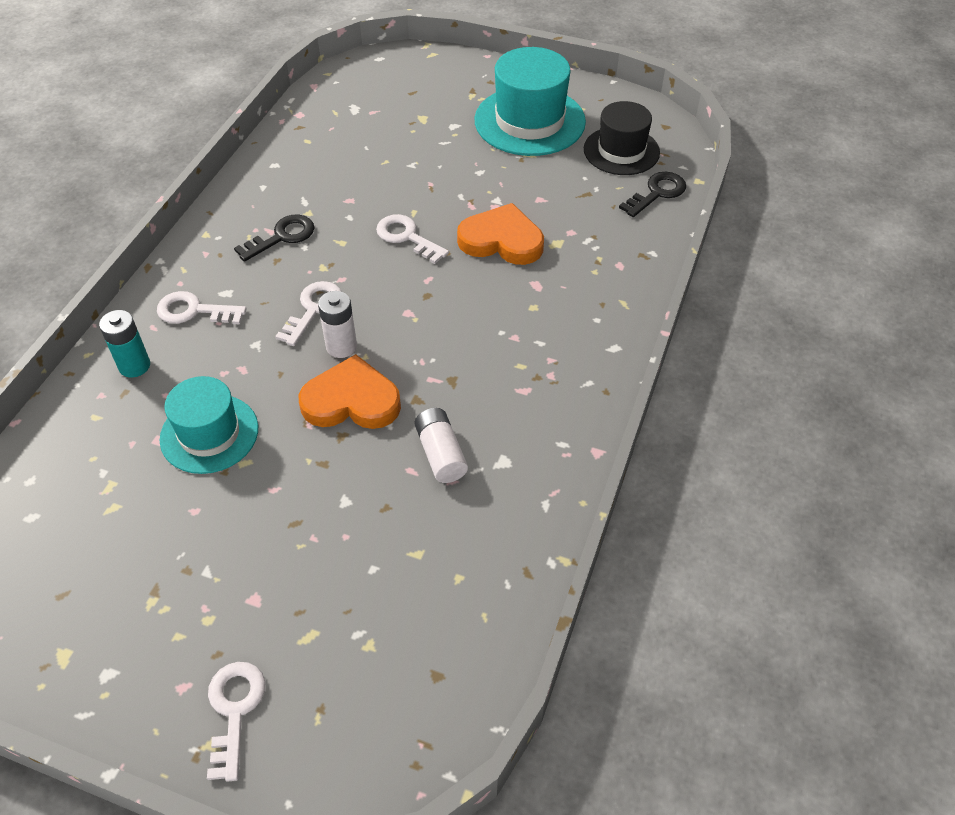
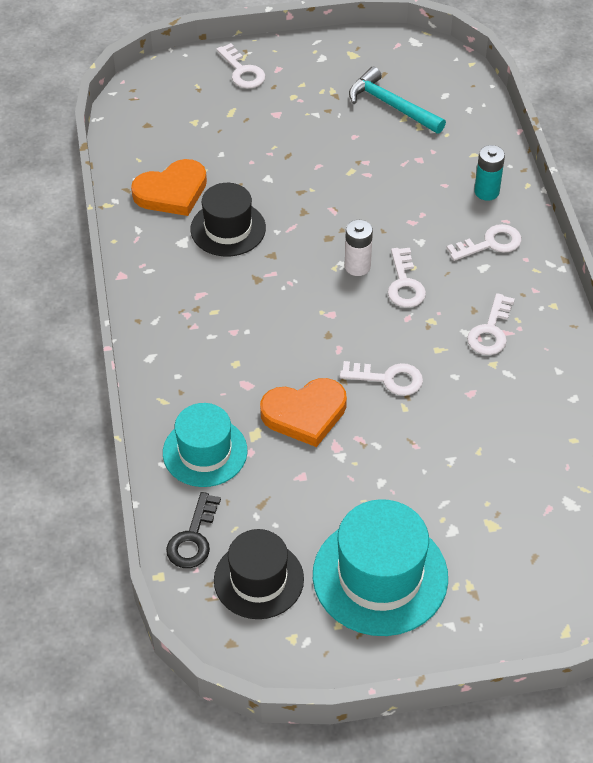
camera: 150 degrees right, 0 degrees up
turquoise hat [160,376,258,474] -> turquoise hat moved to [163,403,247,487]
black key [234,214,314,262] -> white key [467,293,515,355]
orange heart [299,354,401,429] -> orange heart moved to [131,159,207,216]
white battery [414,408,468,483] -> black hat [190,183,266,257]
none -> turquoise hammer [349,67,446,134]

